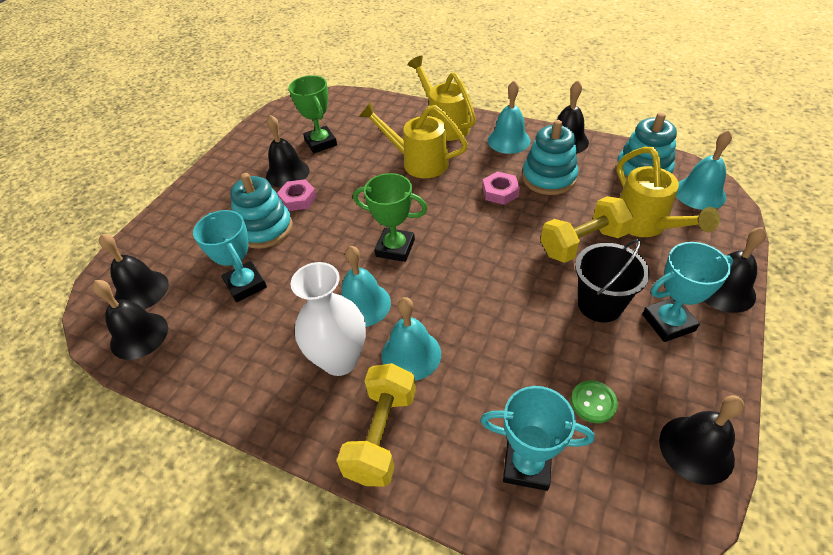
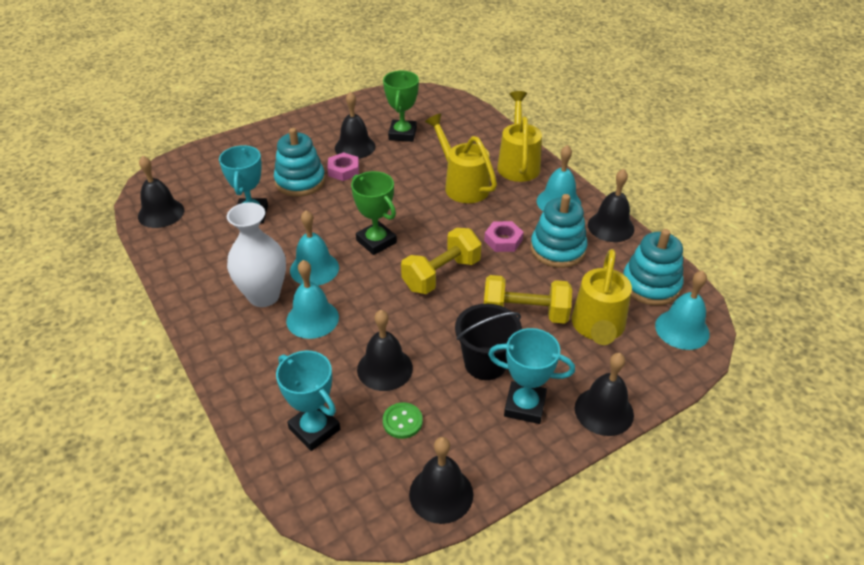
camera: 30 degrees right, 5 degrees down
black bell [99,234,169,310] -> black bell moved to [357,310,413,391]
yellow dumbbell [337,363,416,487] -> yellow dumbbell moved to [401,228,482,294]

